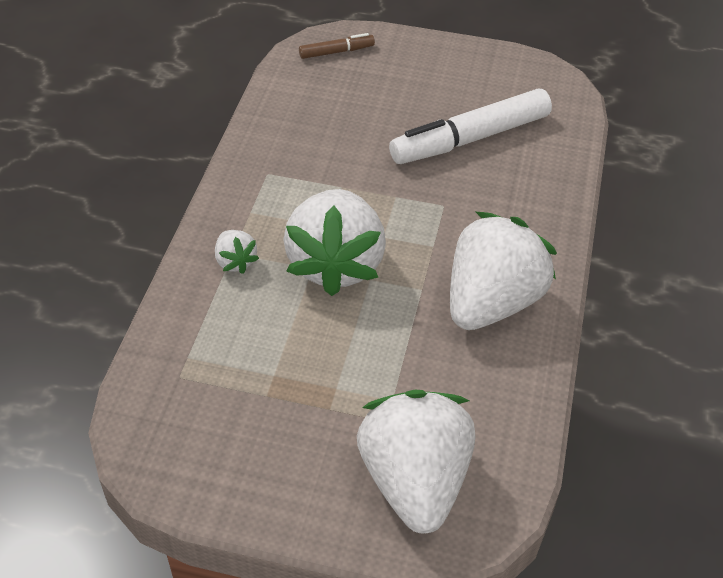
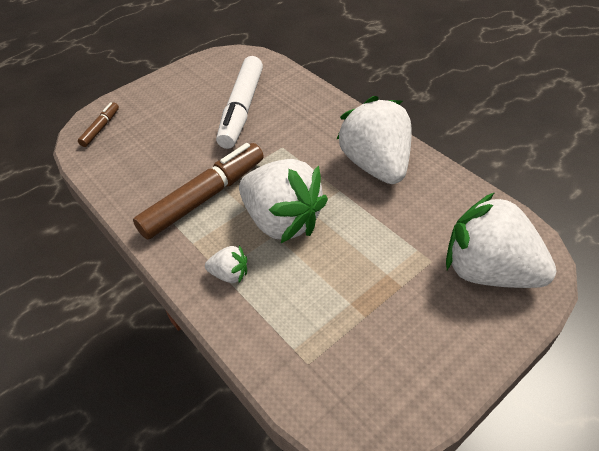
camera: 50 degrees left, 0 degrees up
none -> brown marker [133,143,264,240]

